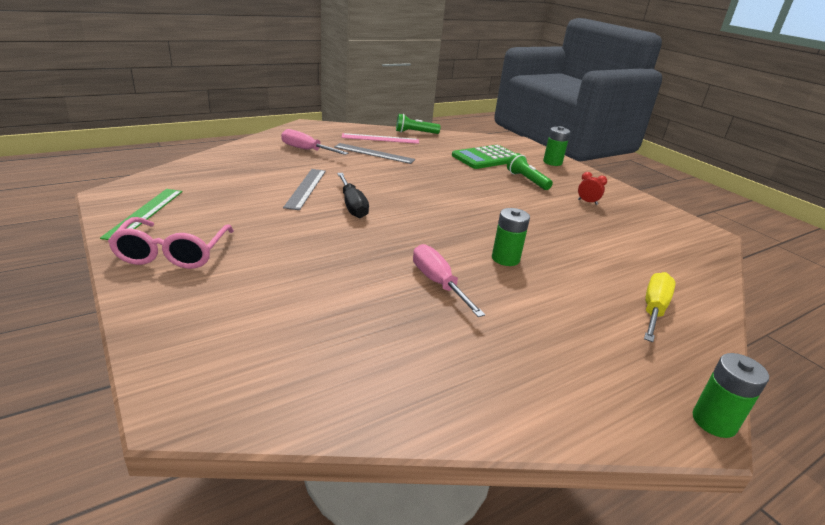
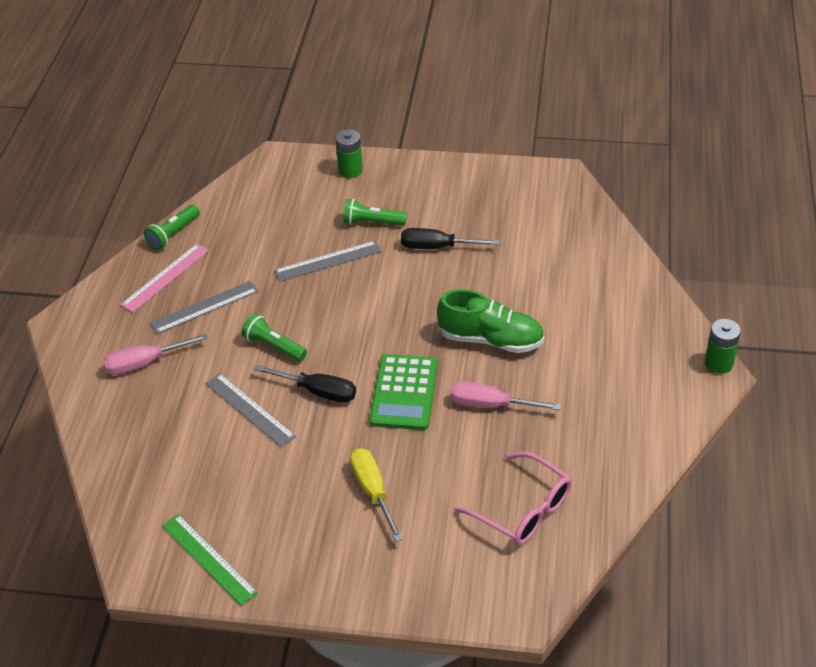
camera: 45 degrees left, 15 degrees up
pink glasses [108,217,234,269] -> pink glasses moved to [454,452,572,545]
green calculator [452,145,516,169] -> green calculator moved to [369,354,438,430]
green battery [492,208,530,266] -> green shoe [437,289,544,353]
red clock [578,172,607,205] -> none
yellow screwdriver [644,272,676,342] -> yellow screwdriver moved to [350,448,403,542]
none -> green flashlight [241,314,307,362]
none -> grey ruler [274,241,381,282]
none -> black screwdriver [401,228,499,249]

